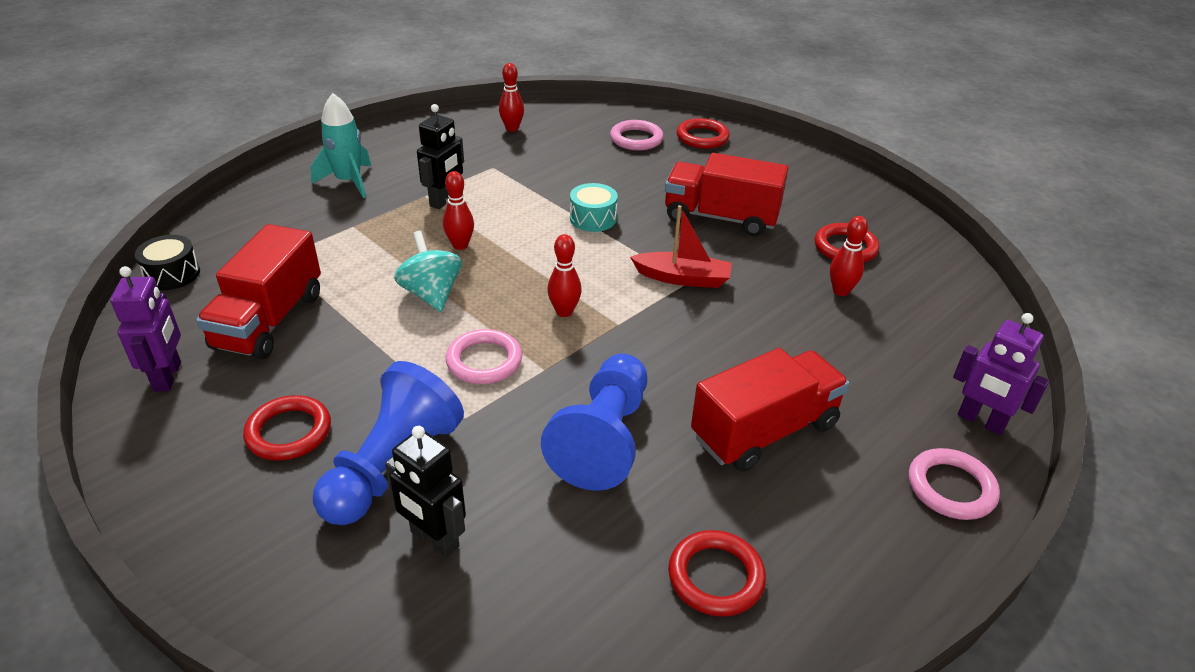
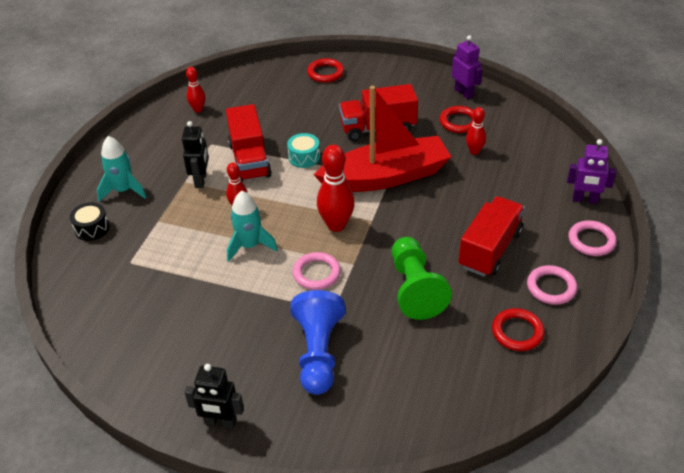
camera: 25 degrees left, 5 degrees up
purple robot [110,266,181,392] -> purple robot moved to [452,35,483,99]
black drum [135,235,200,290] -> black drum moved to [70,202,110,241]
red truck [196,224,321,360] -> red truck moved to [226,104,272,182]
red ring [243,395,331,461] -> none
black robot [385,426,466,558] -> black robot moved to [185,364,244,429]
turquoise spinning top [394,231,462,312] -> turquoise rocket [227,191,278,262]
blue pawn [541,354,647,491] -> green pawn [392,237,452,320]
red bowling pin [547,234,582,317] -> red bowling pin [317,145,355,232], size x1.72
pink ring [610,120,664,151] -> pink ring moved to [527,265,577,305]
red boat [630,205,732,288] -> red boat [313,86,451,192], size x2.11

